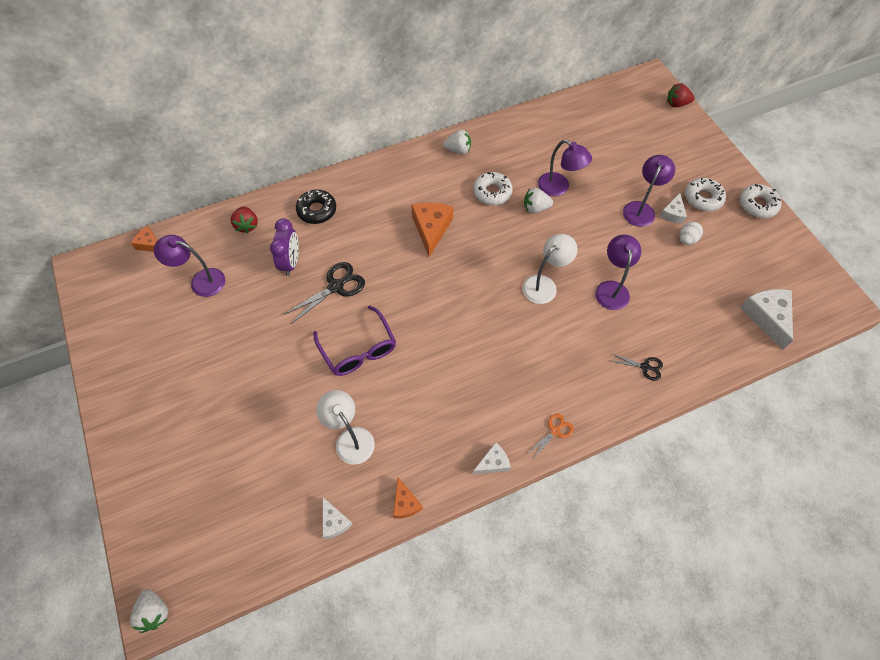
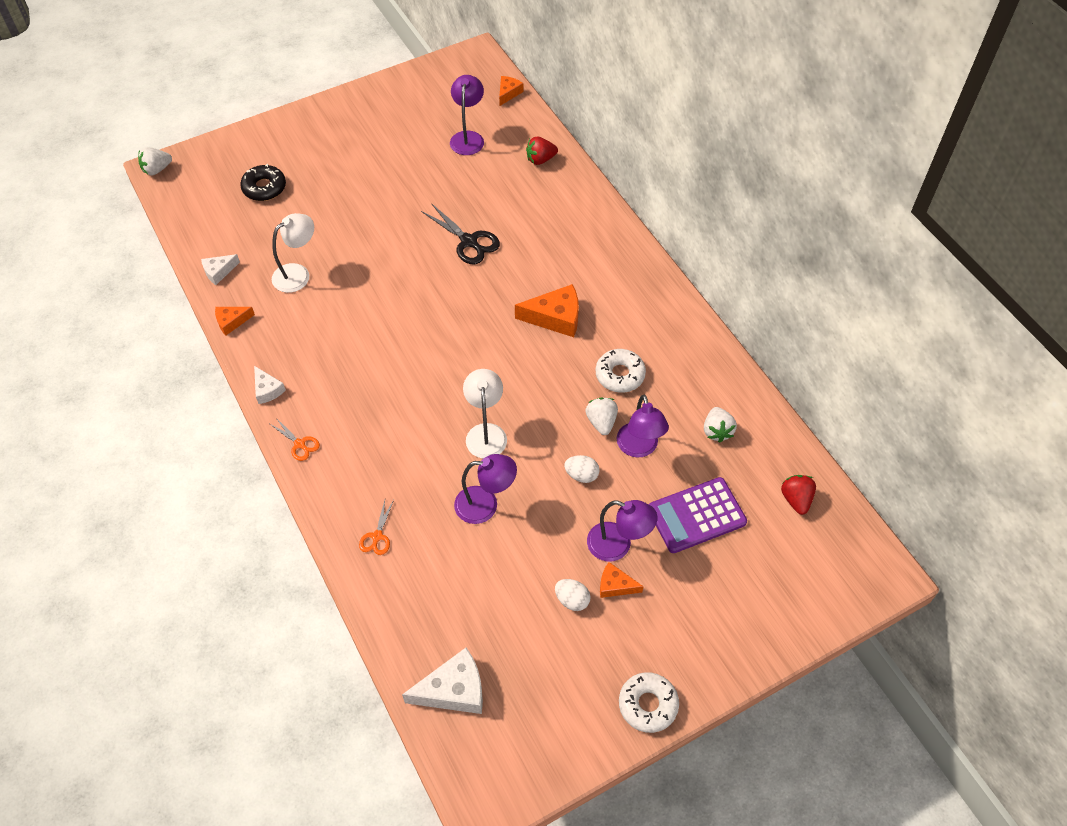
camera: 85 degrees right, 5 degrees down
purple clock [270,218,299,276] -> none
black donut [296,190,336,224] -> black donut moved to [240,164,286,201]
purple glasses [313,305,396,376] -> none
white strawberry [443,130,471,154] -> white strawberry moved to [704,407,737,443]
white lamp [522,234,578,304] -> white lamp turned 135 degrees counterclockwise [463,369,507,458]
purple lamp [538,140,592,196] -> purple lamp turned 45 degrees counterclockwise [617,394,669,457]
black scissors [609,354,663,381] -> orange scissors [359,500,394,555]
white cheese [660,193,687,223] -> orange cheese [600,562,644,598]
red strawberry [667,83,695,107] -> red strawberry moved to [781,475,816,515]
white donut [685,177,726,212] -> none
none -> white egg [564,455,600,483]
none -> purple calculator [649,477,747,553]

